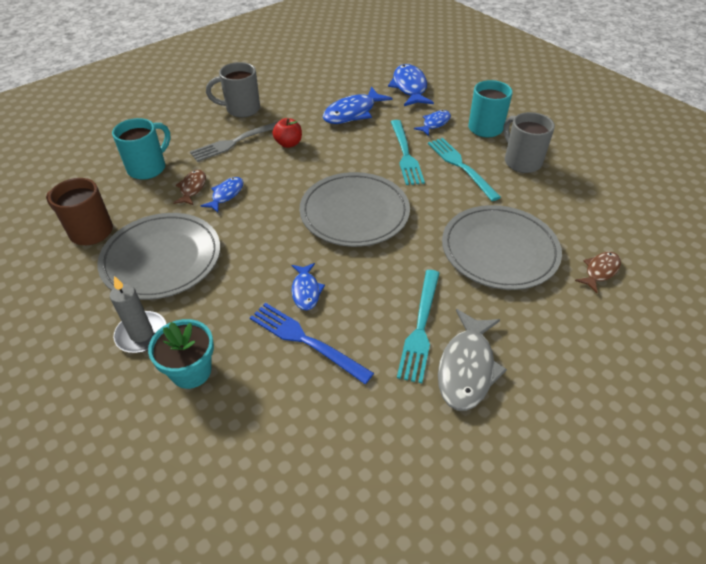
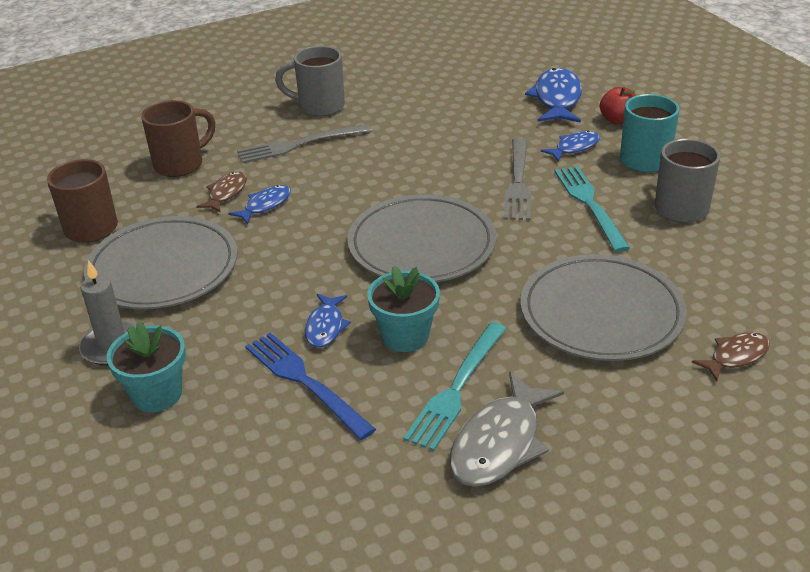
camera: 15 degrees right, 10 degrees down
turquoise mug [112,118,171,180] -> brown mug [141,100,215,177]
red apple [273,118,302,148] -> red apple moved to [600,87,636,125]
blue fish [323,87,392,124] -> none
turquoise fork [391,120,425,185] -> grey fork [504,137,531,220]
none -> turquoise flower pot [367,265,440,352]

